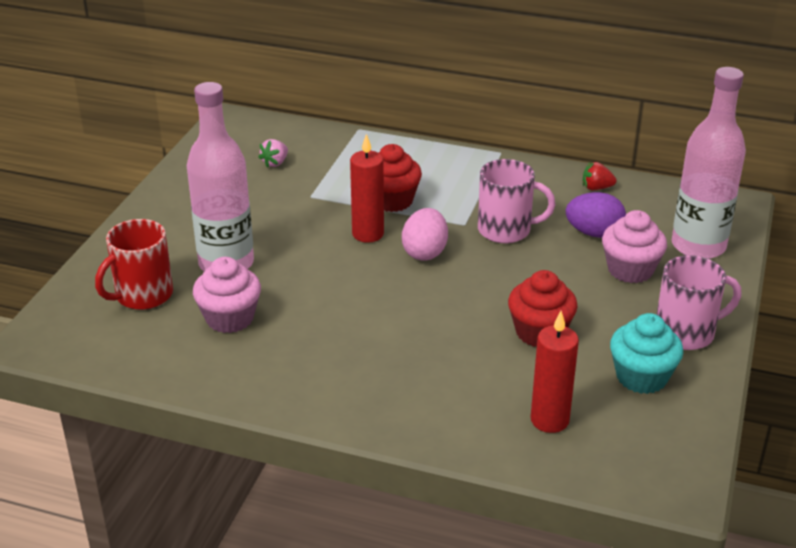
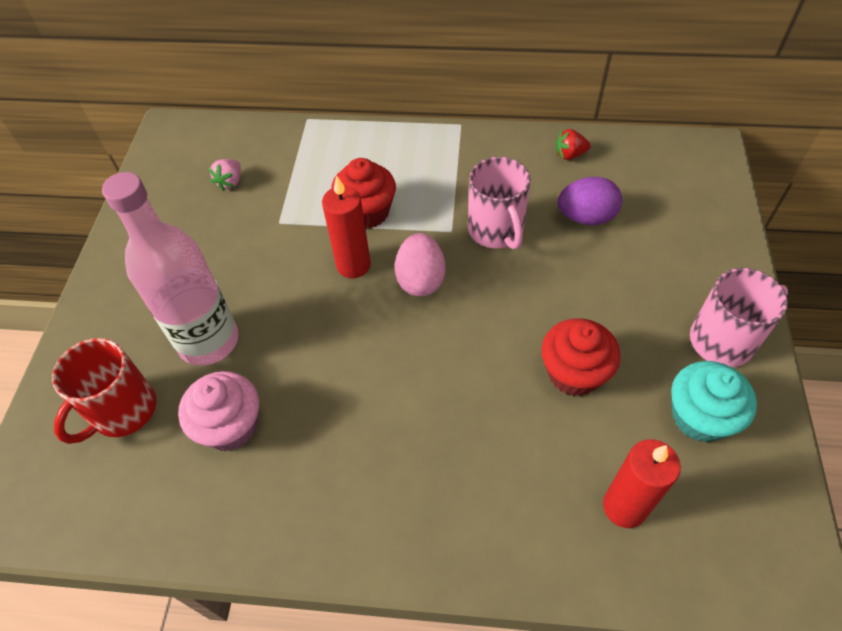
camera: 10 degrees left, 20 degrees up
pink mug [478,159,555,243] -> pink mug turned 75 degrees clockwise [468,157,531,249]
pink cupcake [602,210,667,283] -> none
pink bottle [672,67,746,259] -> none

